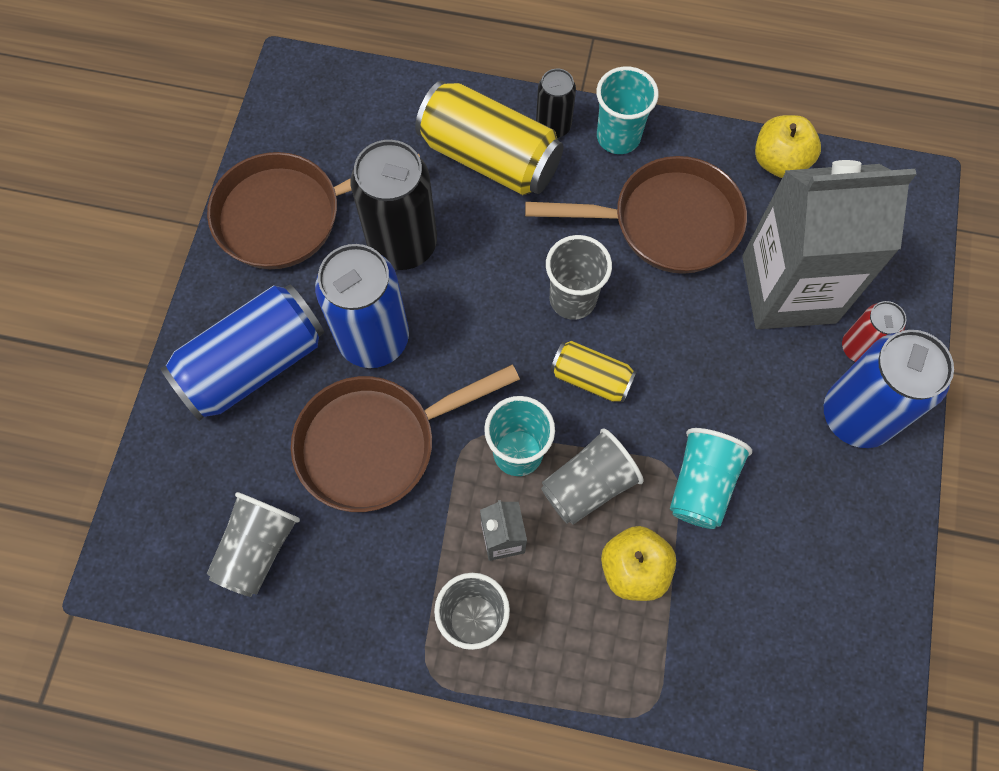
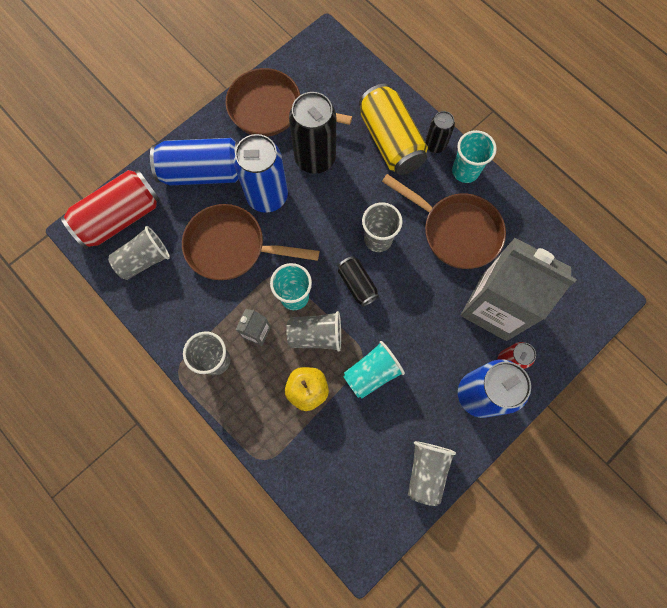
camera: 35 degrees right, 5 degrees up
yellow can [550,341,637,403] -> black can [338,256,379,307]
yellow apple [755,115,821,178] -> none
none -> red can [61,170,160,249]
none -> grey cup [408,441,456,506]

